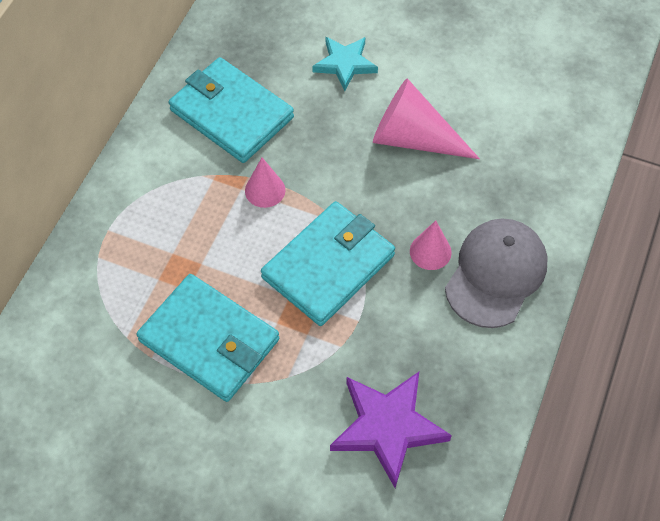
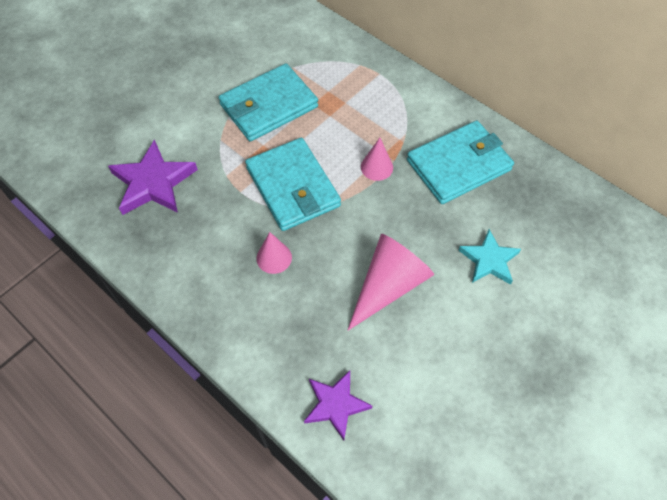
camera: 110 degrees right, 0 degrees up
grey cap [445,219,547,328] -> none
none -> purple star [304,370,372,440]

